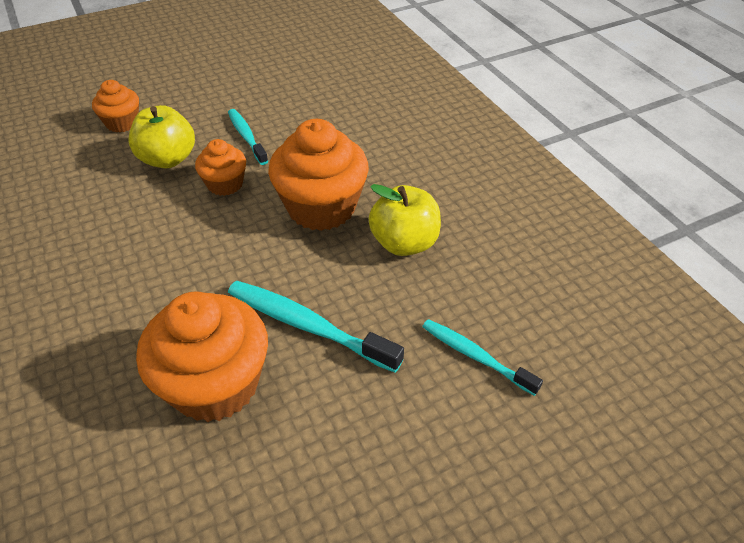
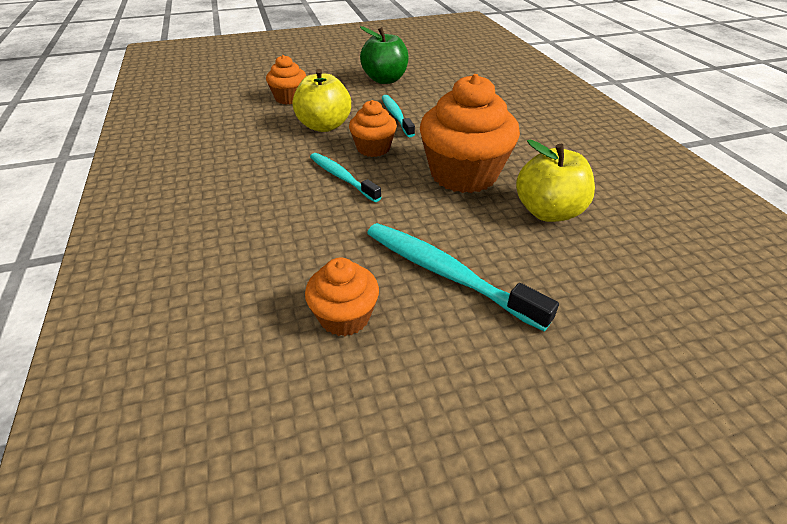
camera: 10 degrees right, 5 degrees down
orange cupcake [136,291,268,422] -> orange cupcake [305,257,379,336], size x0.54
turquoise toothbrush [422,319,543,396] -> turquoise toothbrush moved to [310,153,382,202]
none -> green apple [360,26,409,84]

